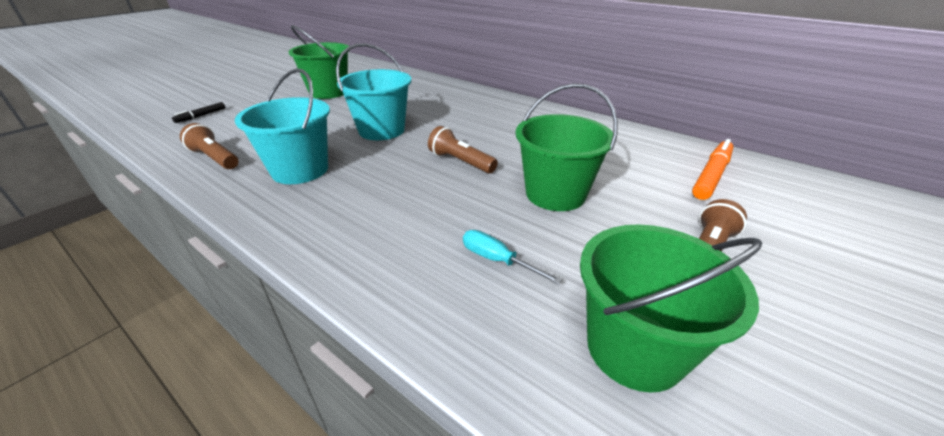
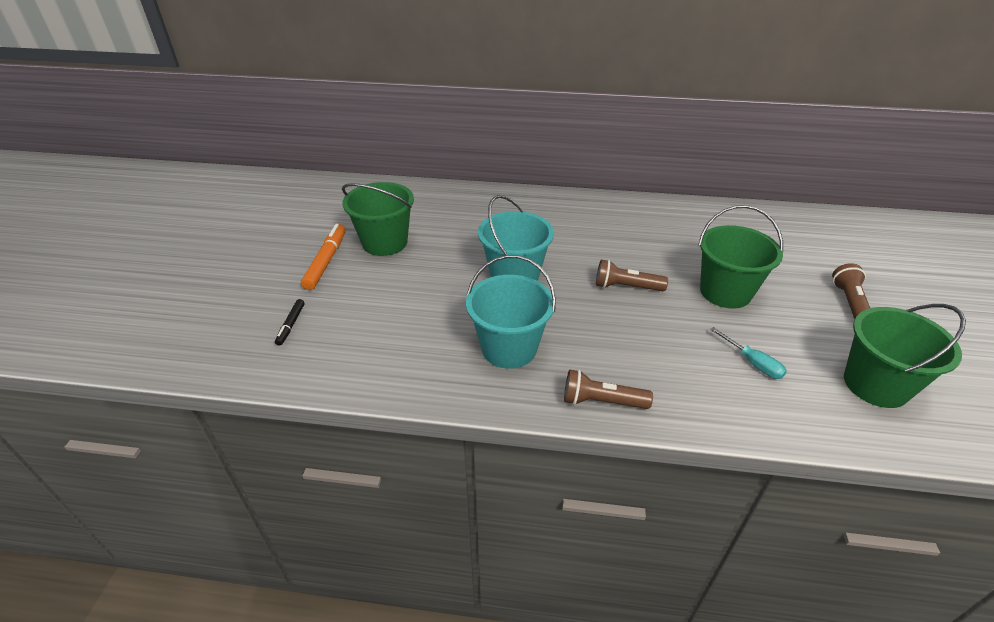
camera: 30 degrees left, 5 degrees up
brown flashlight [180,123,239,169] -> brown flashlight moved to [564,369,653,409]
turquoise screwdriver [463,230,562,285] -> turquoise screwdriver turned 135 degrees counterclockwise [710,327,787,379]
orange marker [692,139,733,200] -> orange marker moved to [301,224,346,290]

